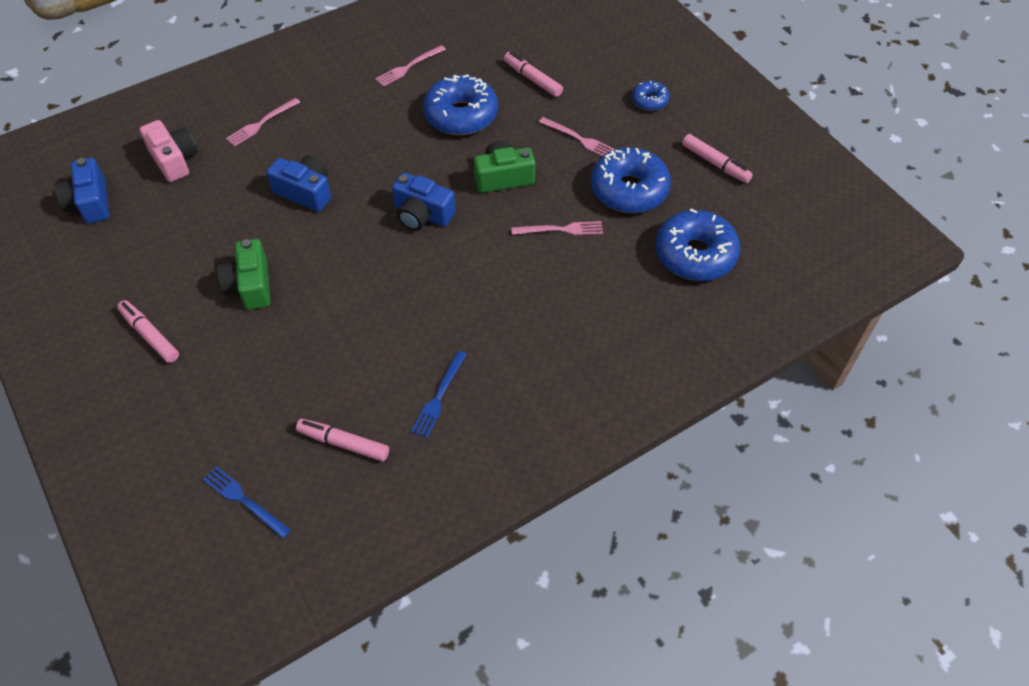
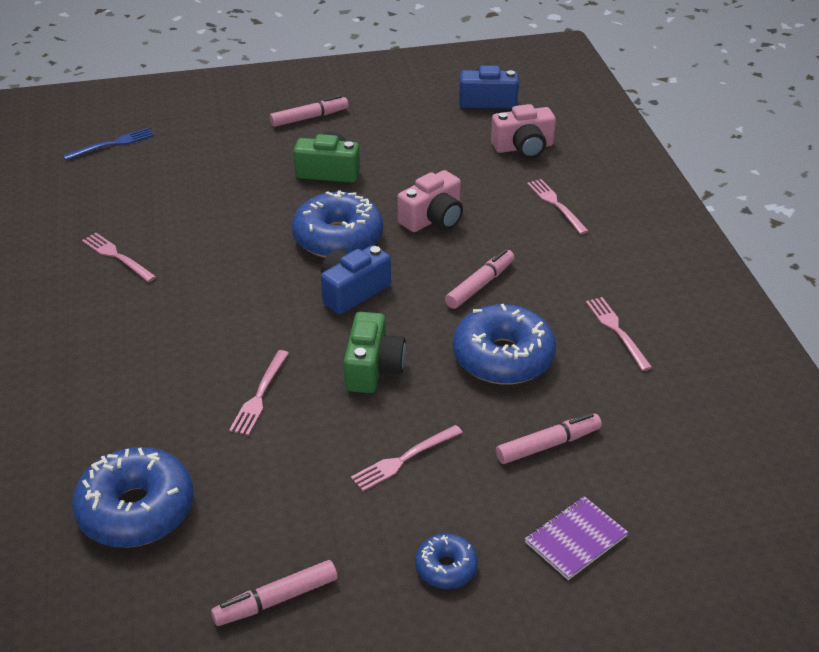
camera: 110 degrees right, 15 degrees down
blue camera [267,155,331,212] -> pink camera [397,170,463,232]
pink marker [296,419,389,461] -> pink marker moved to [445,249,515,309]
blue fork [411,351,467,438] -> pink fork [82,233,156,282]
blue donut [591,147,671,213] -> blue donut moved to [292,190,383,258]
none -> purple notebook [525,496,629,580]

